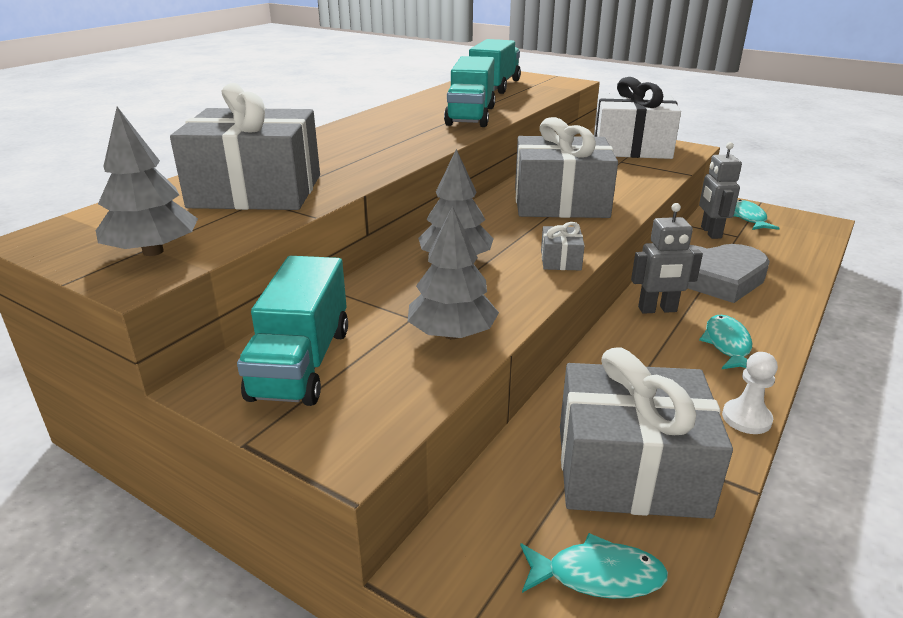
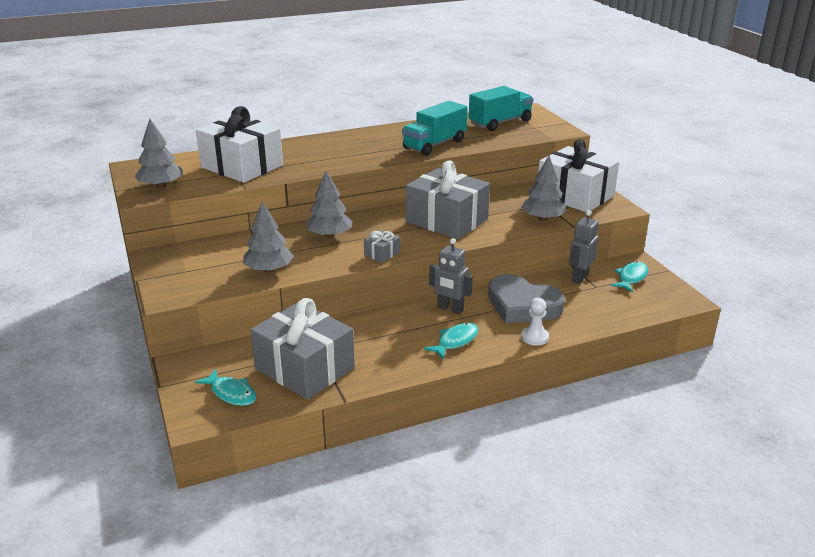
camera: 35 degrees right, 0 degrees up
grey gift [170,83,320,210] -> white gift [196,106,283,183]
turquoise truck [237,256,348,406] -> none
white pawn [722,352,778,434] -> white pawn moved to [521,298,549,346]
none -> grey tree [521,156,567,221]

